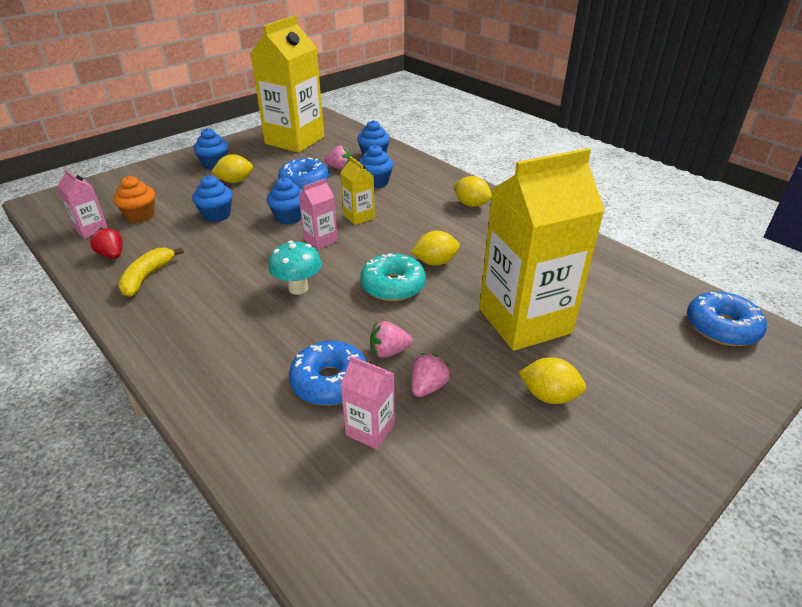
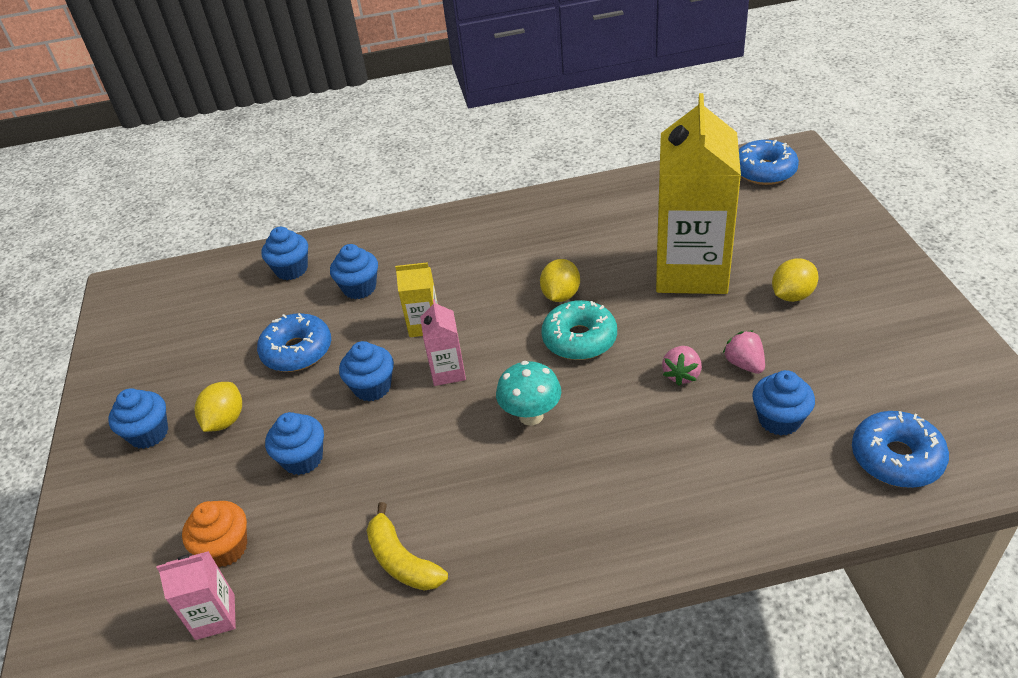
camera: 55 degrees left, 5 degrees up
red strawberry [89,227,123,259] -> none
yellow carton [250,15,324,153] -> none
blue donut [289,341,367,406] -> blue donut moved to [852,411,949,488]
pink strawberry [324,146,351,170] -> none
pink carton [341,356,395,449] -> blue cupcake [752,370,815,435]
yellow lemon [453,176,492,207] -> none

